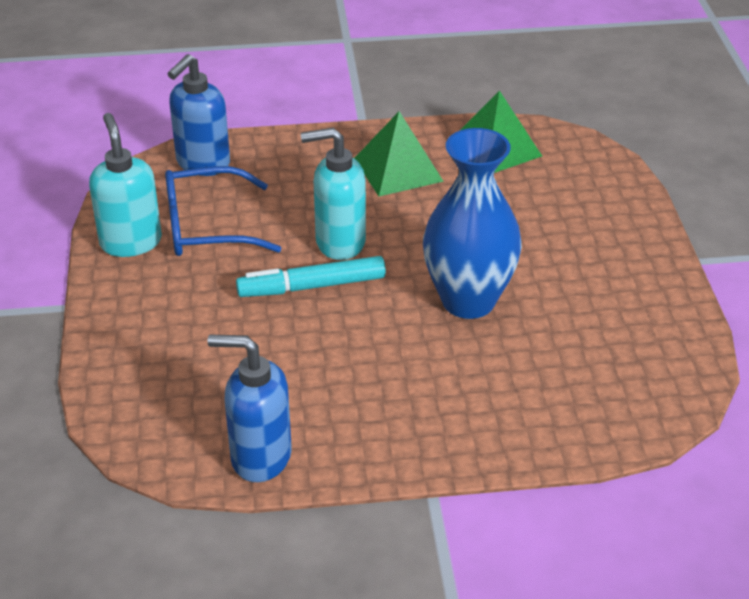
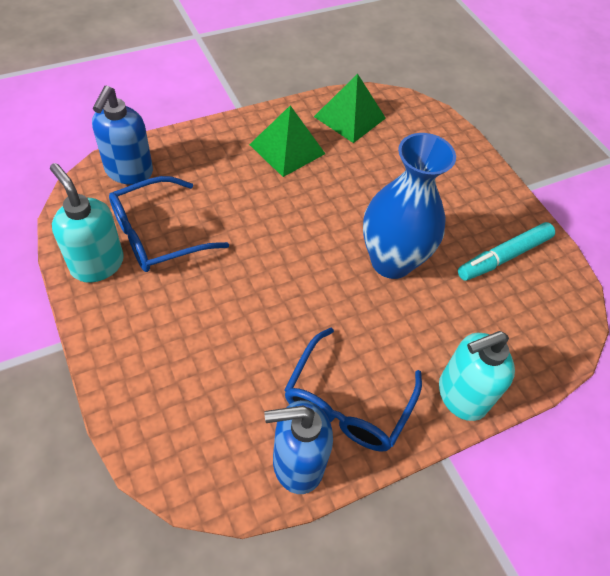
camera: 25 degrees left, 15 degrees up
turquoise marker [236,256,386,297] -> turquoise marker moved to [458,222,555,281]
turquoise soap dispenser [301,128,366,260] -> turquoise soap dispenser moved to [439,331,515,421]
none -> blue glasses [284,327,422,452]

